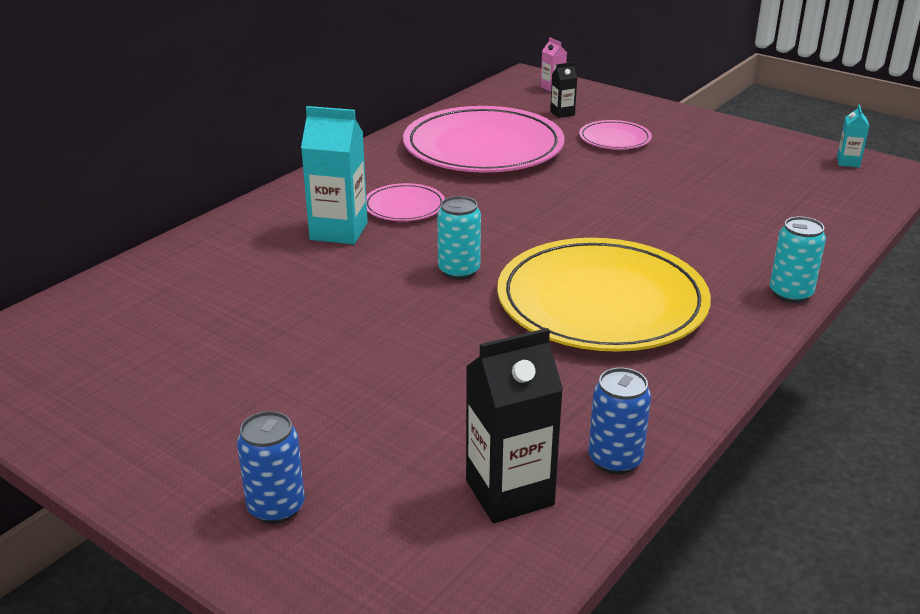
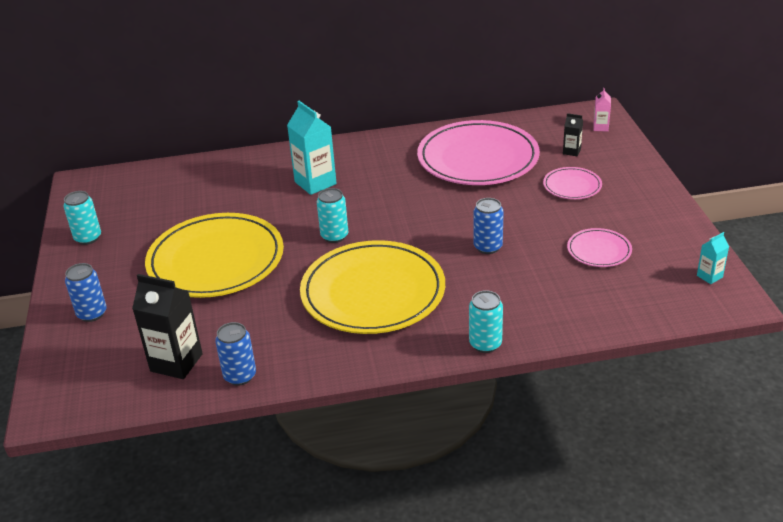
camera: 45 degrees right, 5 degrees up
pink plate [366,183,445,221] -> pink plate moved to [567,228,632,267]
none -> turquoise can [63,191,101,245]
none -> yellow plate [145,213,284,298]
none -> blue can [473,198,504,254]

